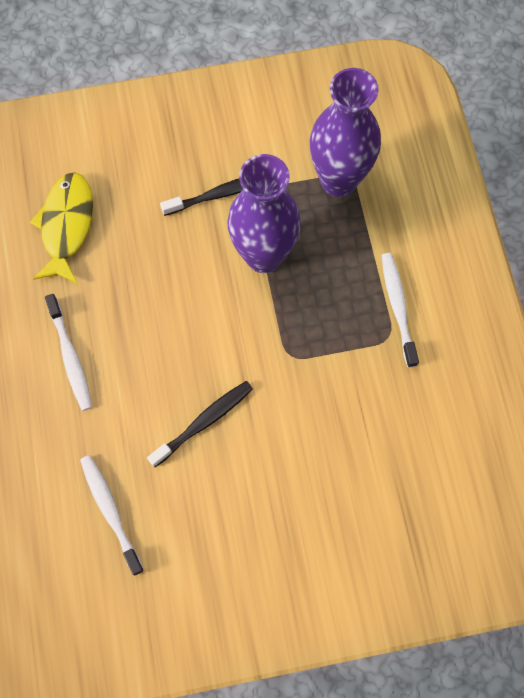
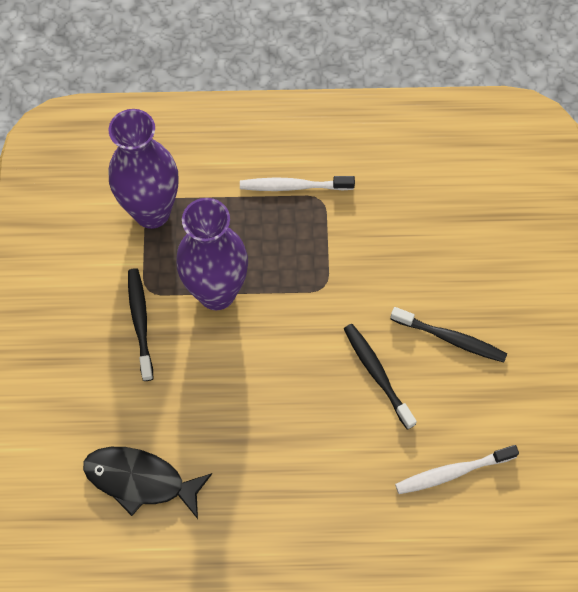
camera: 80 degrees left, 5 degrees down
yellow fish [30,172,93,284] -> black fish [83,447,212,519]
white toothbrush [45,294,92,411] -> none
none -> black toothbrush [390,307,507,362]

